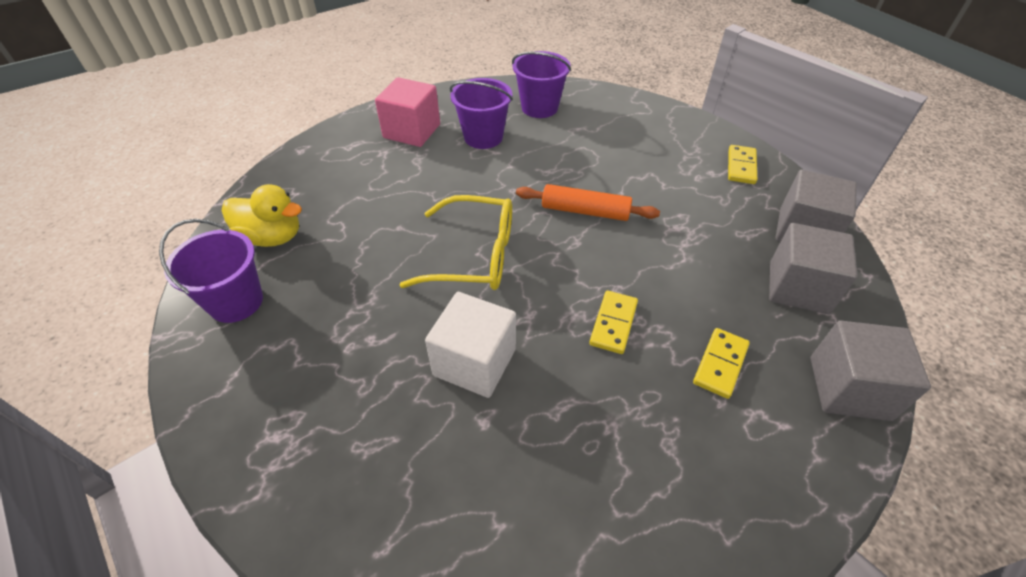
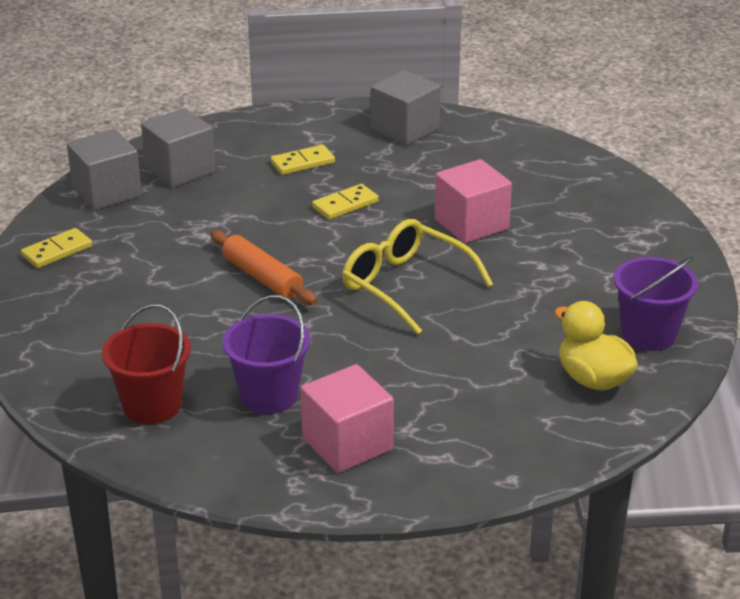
camera: 145 degrees left, 15 degrees down
white cube [425,292,516,398] -> pink cube [435,159,512,243]
purple bucket [512,51,571,118] -> red bucket [102,304,191,424]
grey cube [810,320,931,421] -> grey cube moved to [371,70,441,146]

